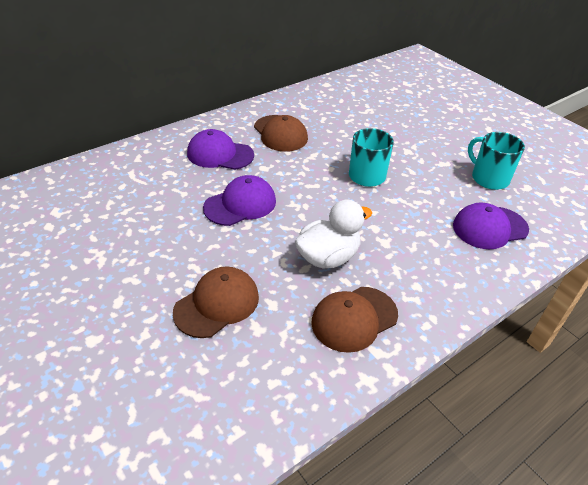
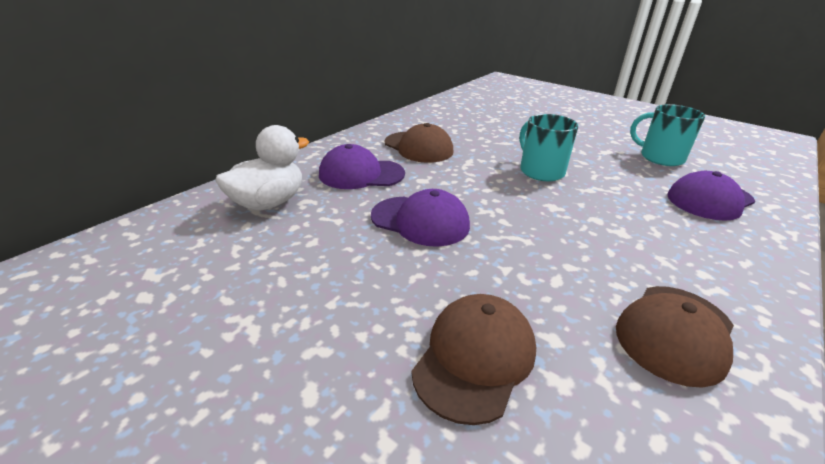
camera: 15 degrees left, 10 degrees down
purple cap [203,175,276,226] -> purple cap turned 75 degrees clockwise [371,189,470,247]
white duck [295,200,372,269] -> white duck moved to [215,125,309,211]

